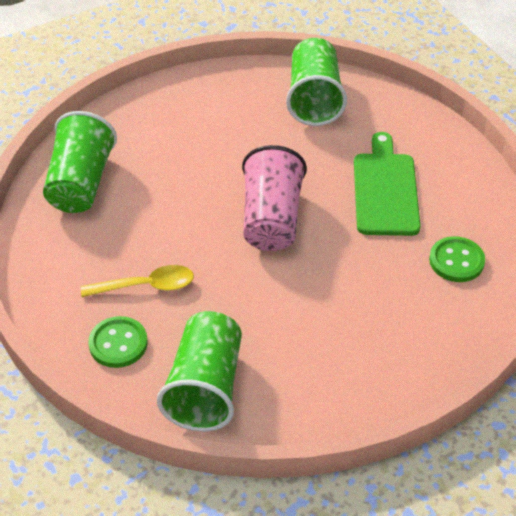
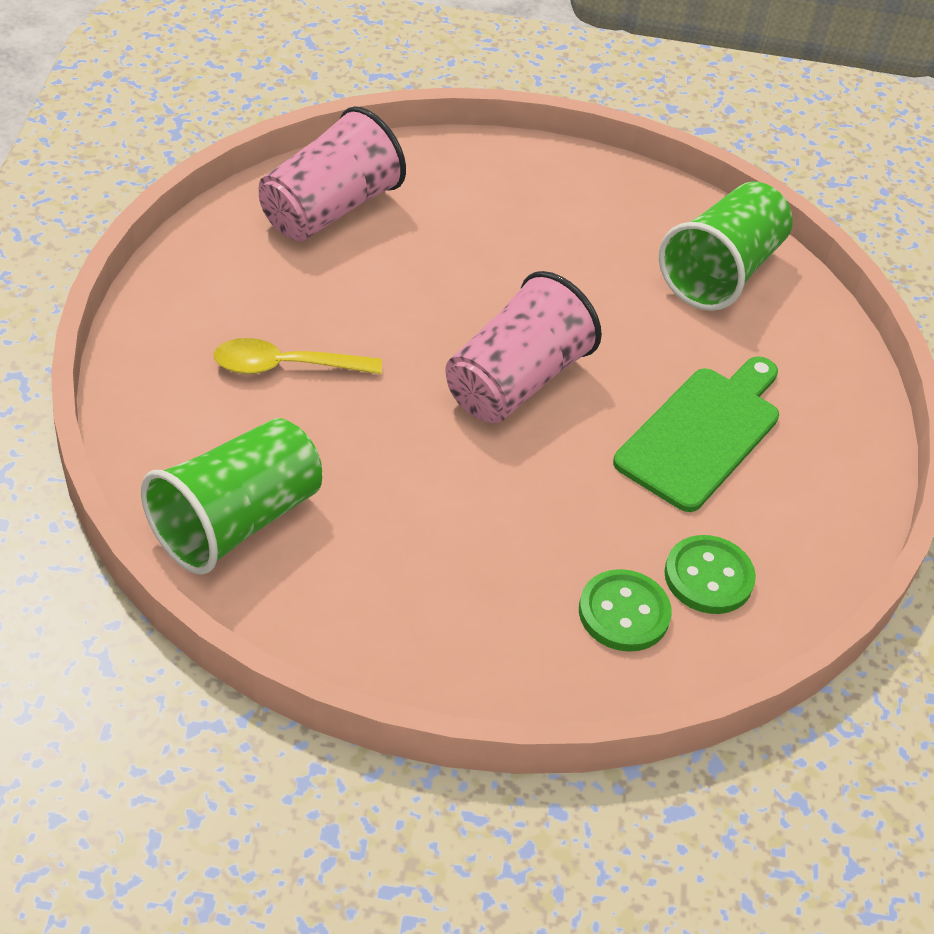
camera: 30 degrees right, 0 degrees up
green cup [43,111,117,213] -> pink cup [259,106,406,241]
yellow spoon [81,265,194,297] -> yellow spoon turned 150 degrees clockwise [213,338,382,374]
green button [88,316,148,368] -> green button moved to [579,569,672,652]

